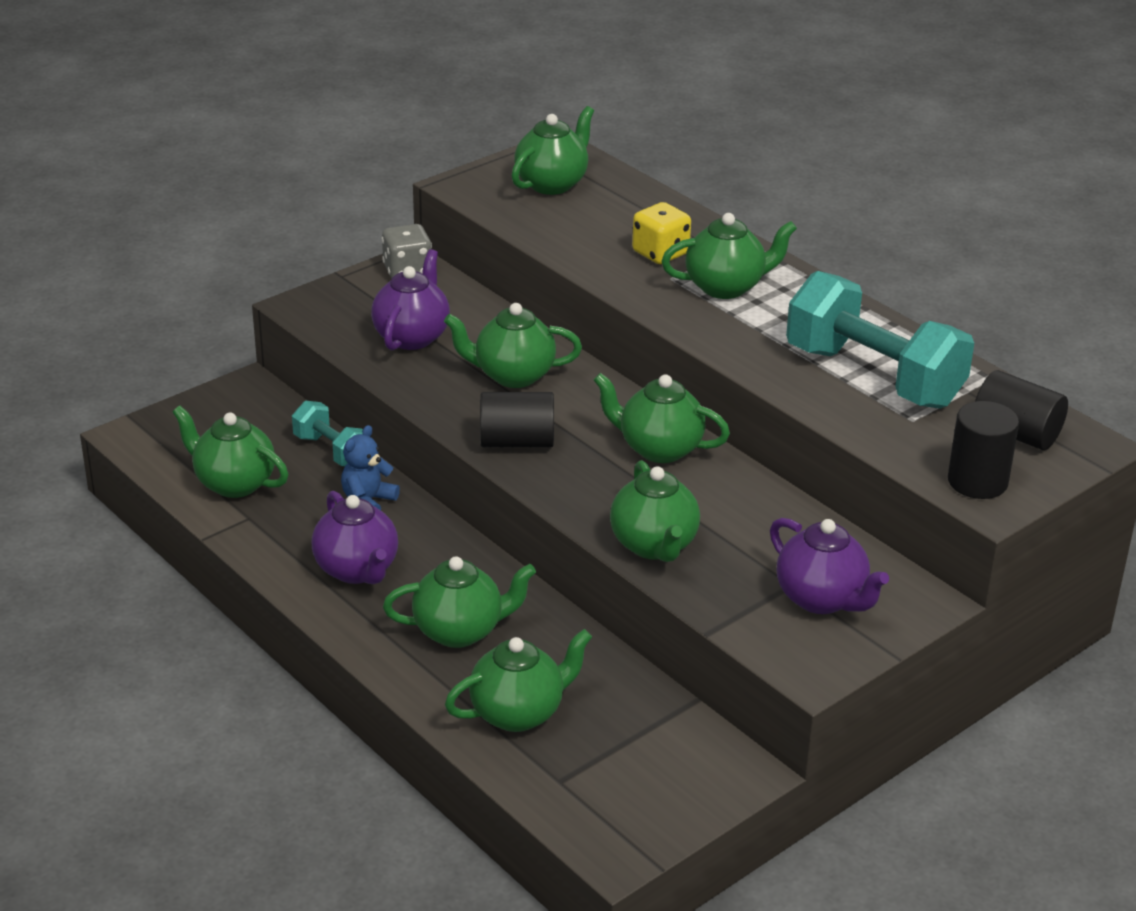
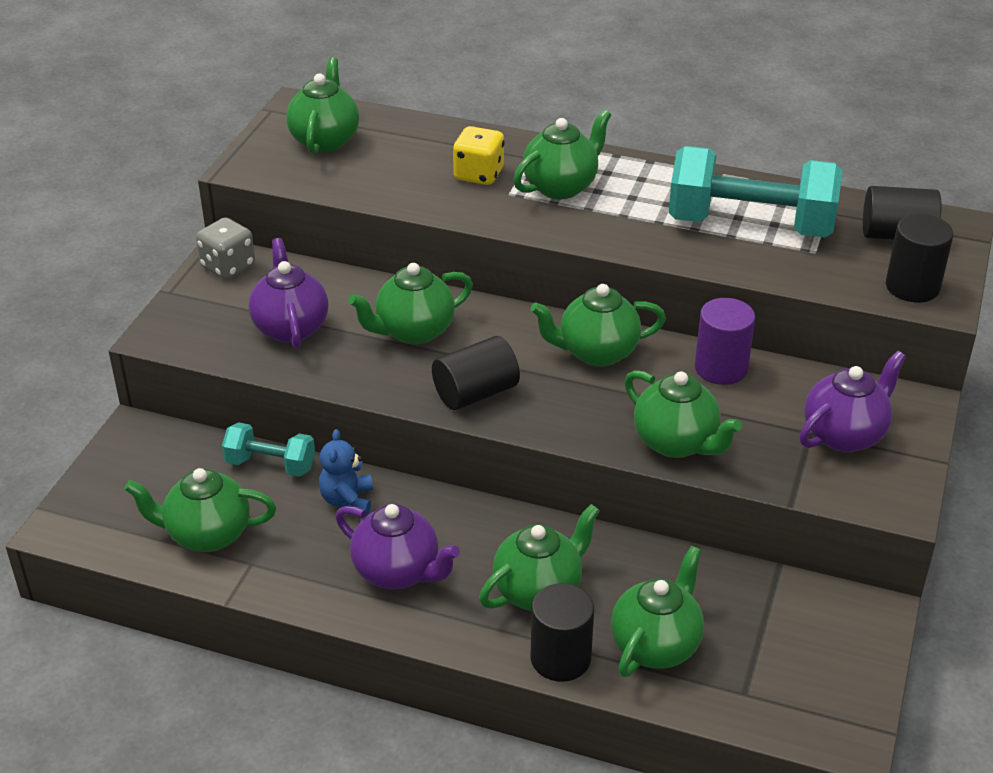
camera: 30 degrees left, 5 degrees up
purple teapot [770,518,889,614] -> purple teapot turned 60 degrees counterclockwise [799,350,906,453]
none -> black cylinder [530,583,594,682]
none -> purple cylinder [695,298,755,385]

